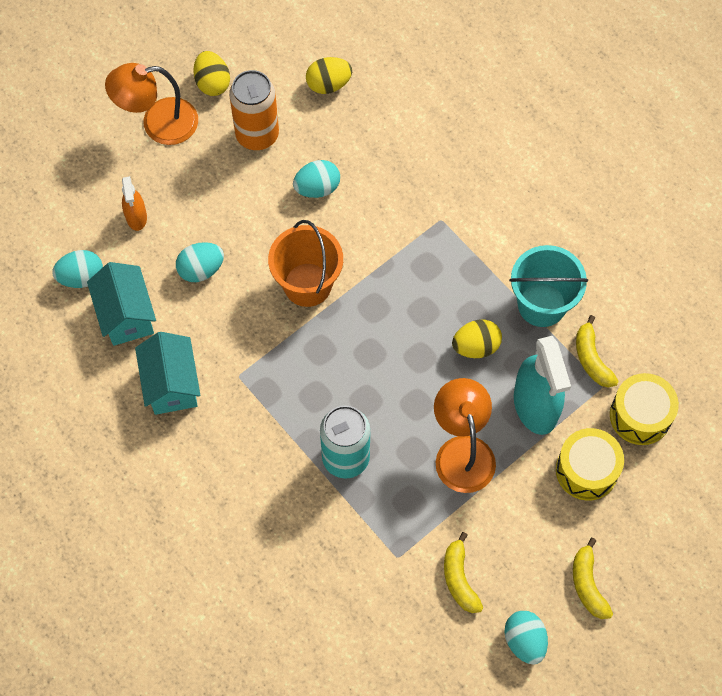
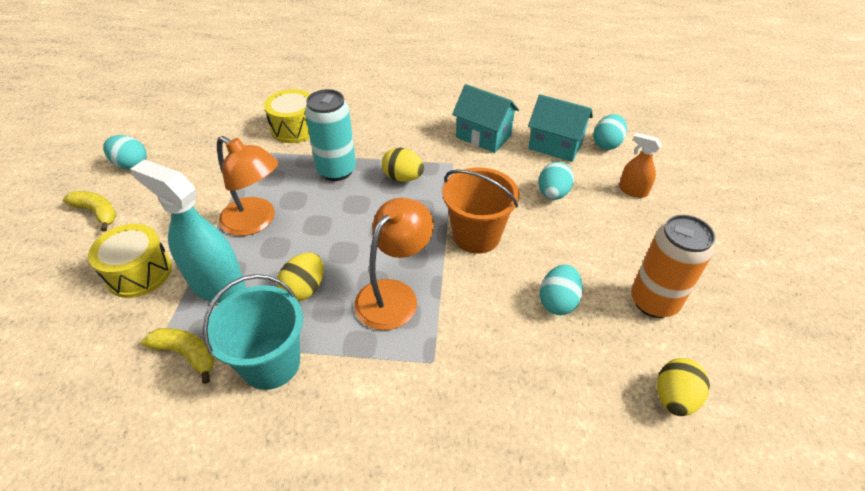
camera: 135 degrees right, 20 degrees down
orange lamp [105,63,198,145] -> orange lamp moved to [354,198,434,330]
yellow egg [193,51,230,96] -> yellow egg moved to [382,148,424,182]
yellow banana [444,532,483,613] -> none
yellow drum [610,373,679,445] -> yellow drum moved to [264,89,310,143]

